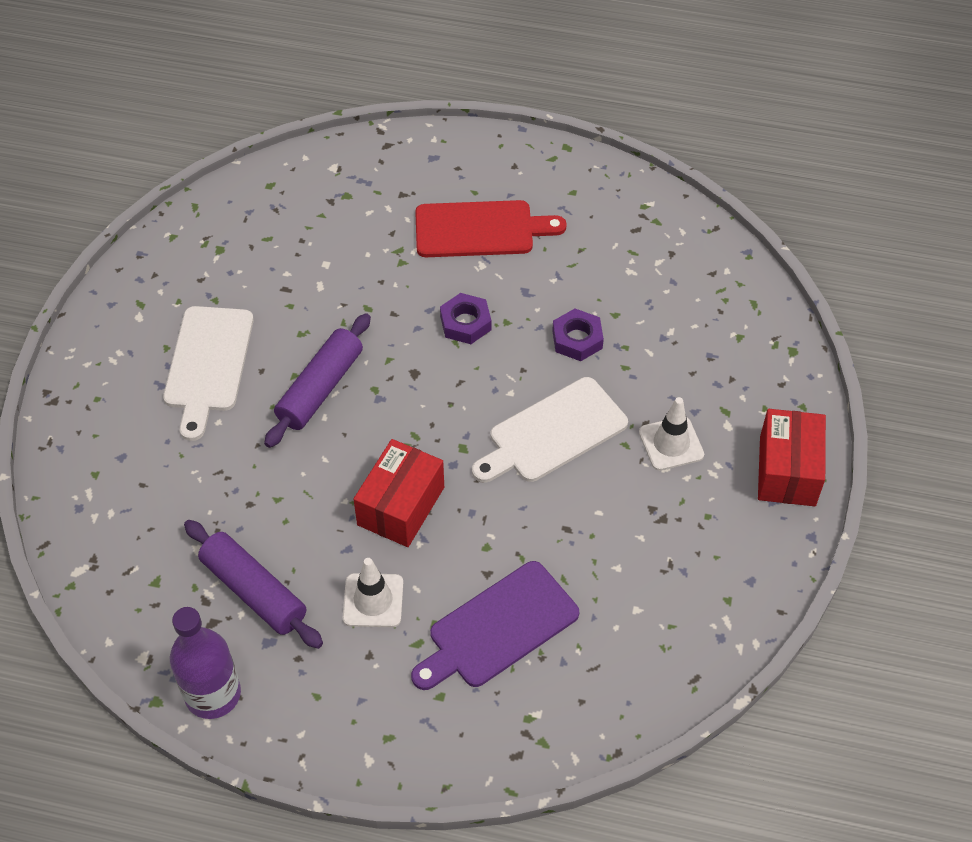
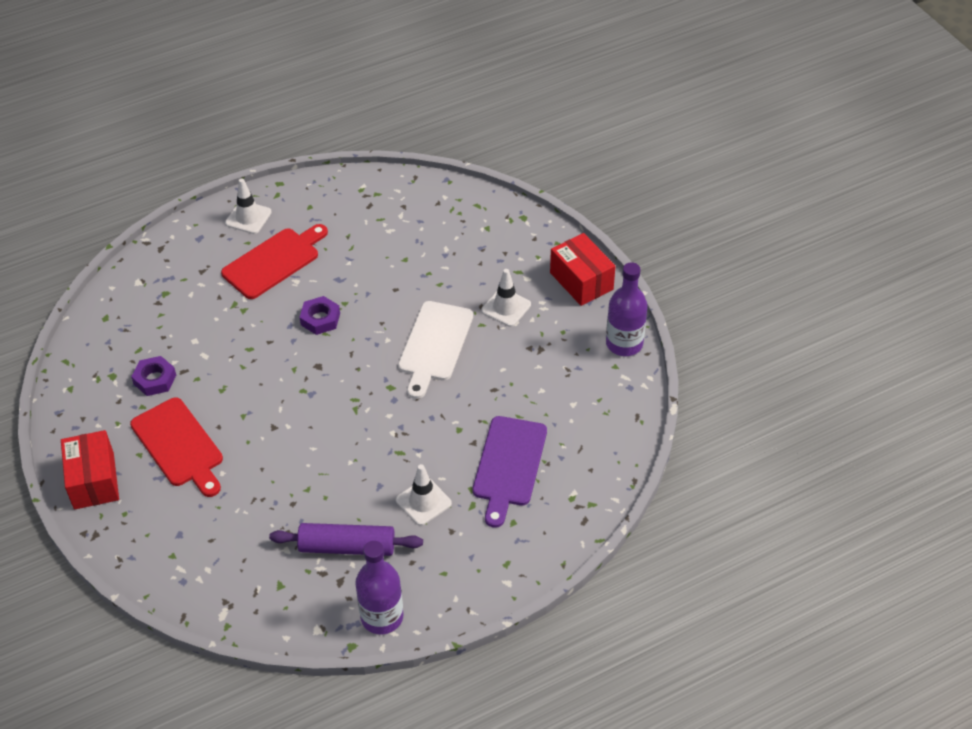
camera: 40 degrees left, 5 degrees down
white cutting board [163,306,254,441] -> red cutting board [130,397,223,497]
purple rolling pin [264,313,371,448] -> none
red box [354,439,444,547] -> red box moved to [61,430,119,510]
purple nut [552,309,604,361] -> purple nut moved to [131,356,176,396]
none -> white traffic cone [225,178,272,234]
none -> purple bottle [606,262,648,356]

